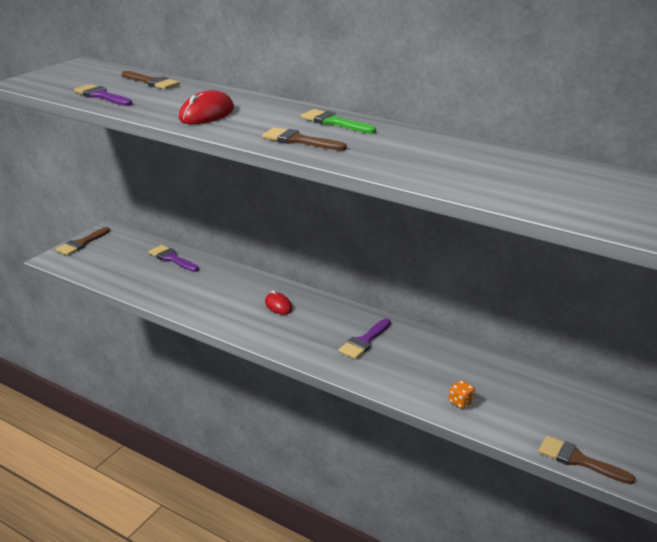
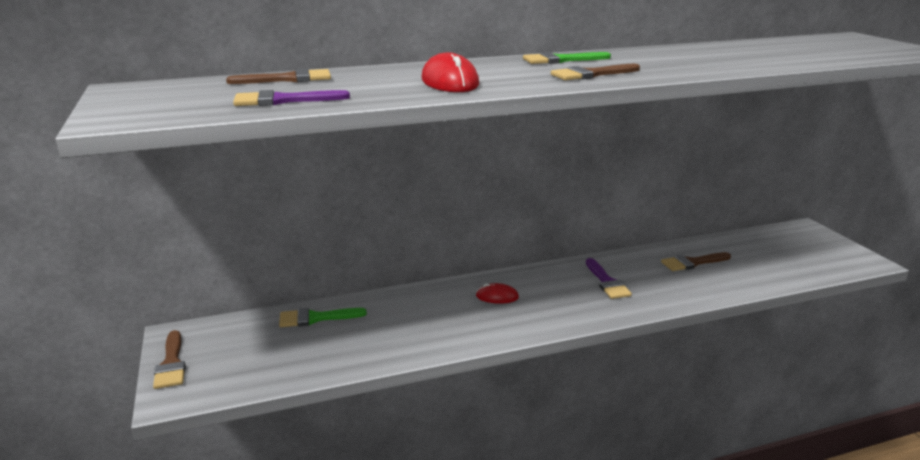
camera: 50 degrees left, 5 degrees down
purple brush [148,245,199,272] -> green brush [279,308,367,327]
orange dice [449,380,475,409] -> none
brown brush [538,436,635,484] -> brown brush moved to [661,252,731,271]

